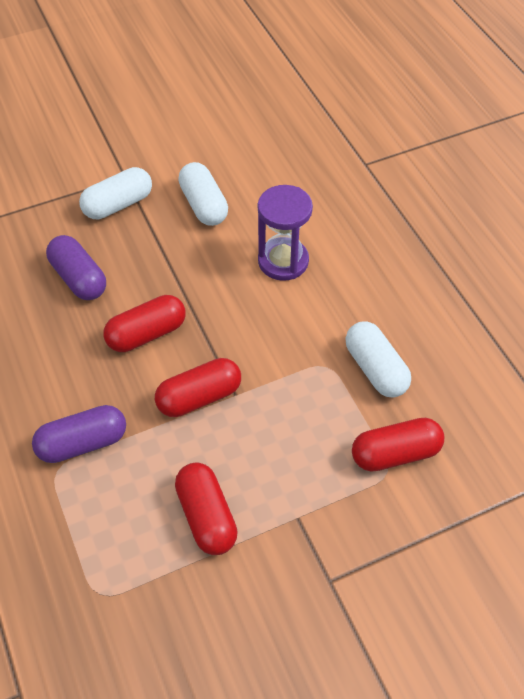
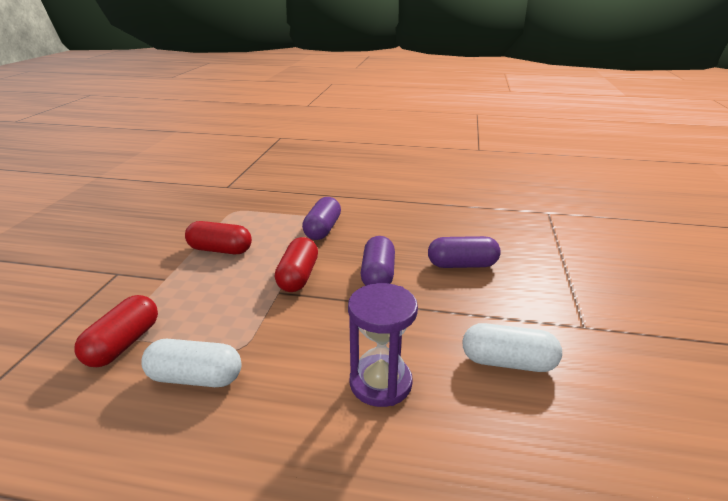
camera: 125 degrees right, 25 degrees down
white capsule [79,167,152,219] -> none
red capsule [103,295,186,352] -> purple capsule [361,236,395,286]

